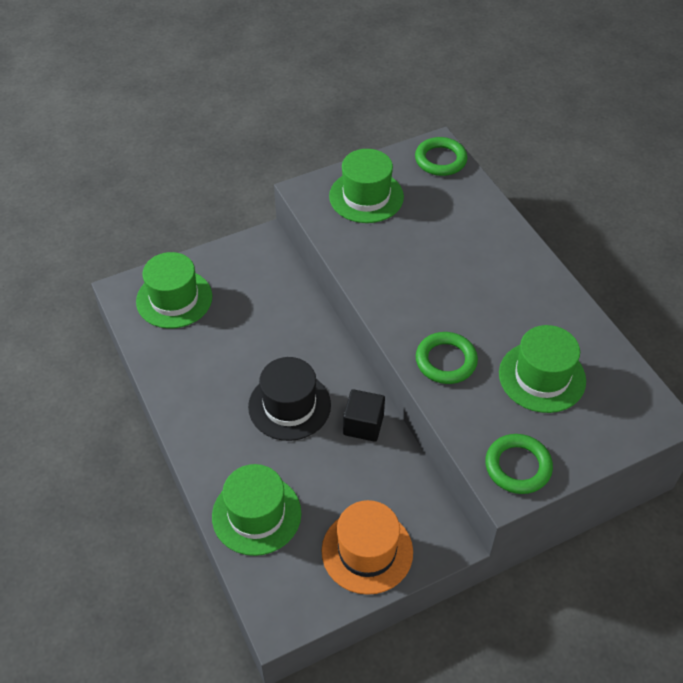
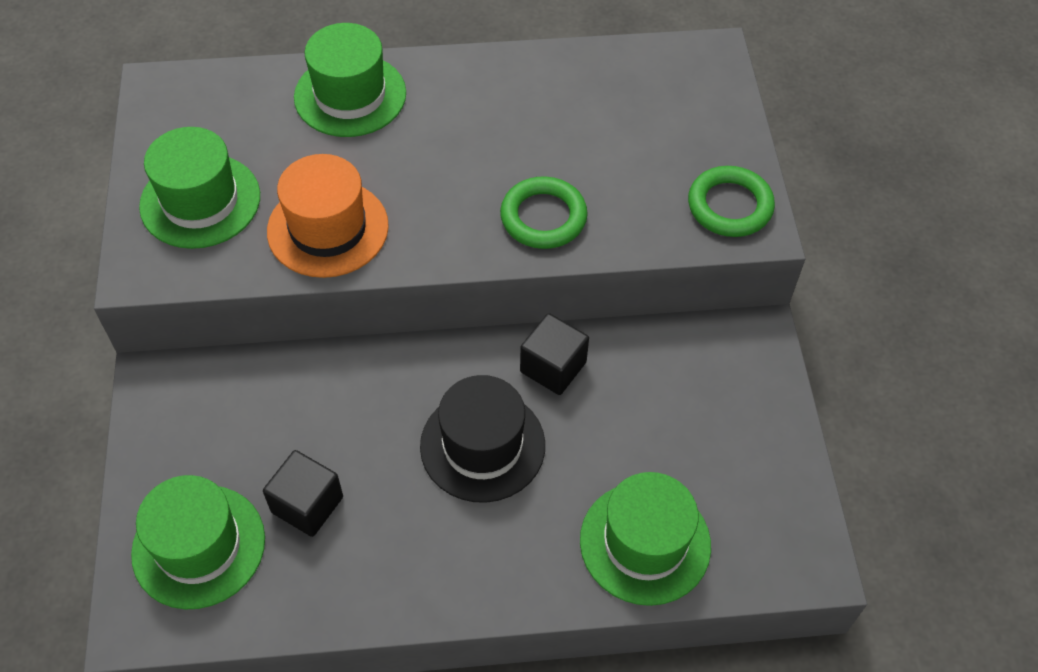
camera: 70 degrees left, 5 degrees up
orange hat [322,500,413,595] -> orange hat moved to [267,154,389,278]
green ring [415,137,468,176] -> none
green hat [499,325,586,413] -> green hat moved to [294,23,406,137]
none -> black cube [263,450,343,537]

